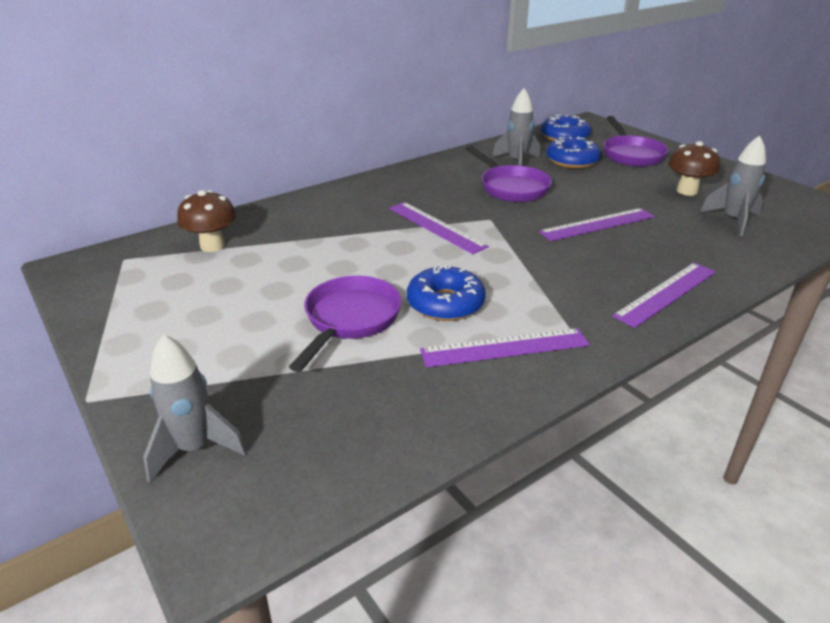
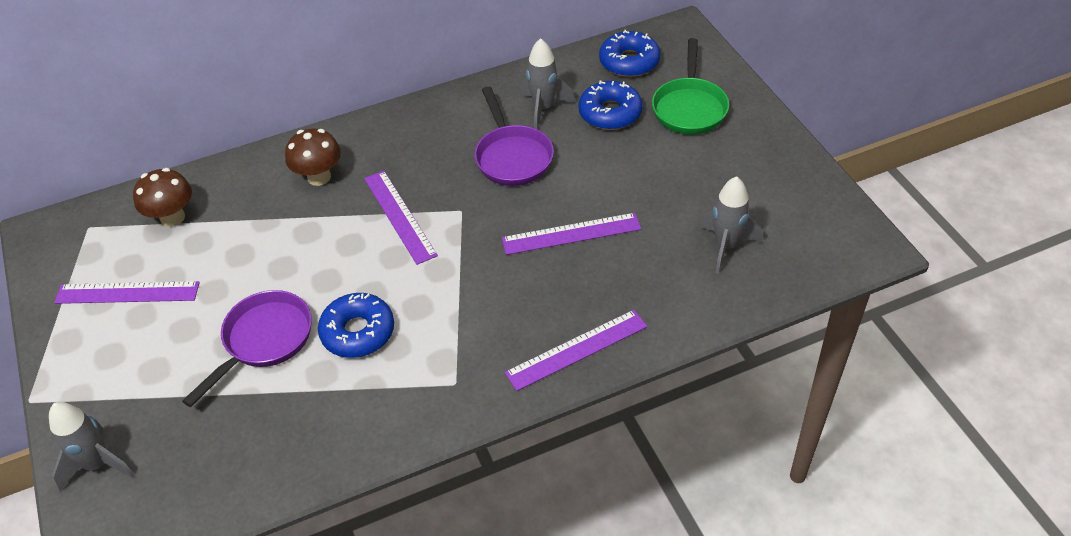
camera: 15 degrees right, 15 degrees up
purple ruler [420,328,590,367] -> purple ruler moved to [54,281,200,304]
purple pan [603,116,669,167] -> green pan [652,38,729,135]
brown mushroom [668,141,720,196] -> brown mushroom moved to [285,129,341,186]

